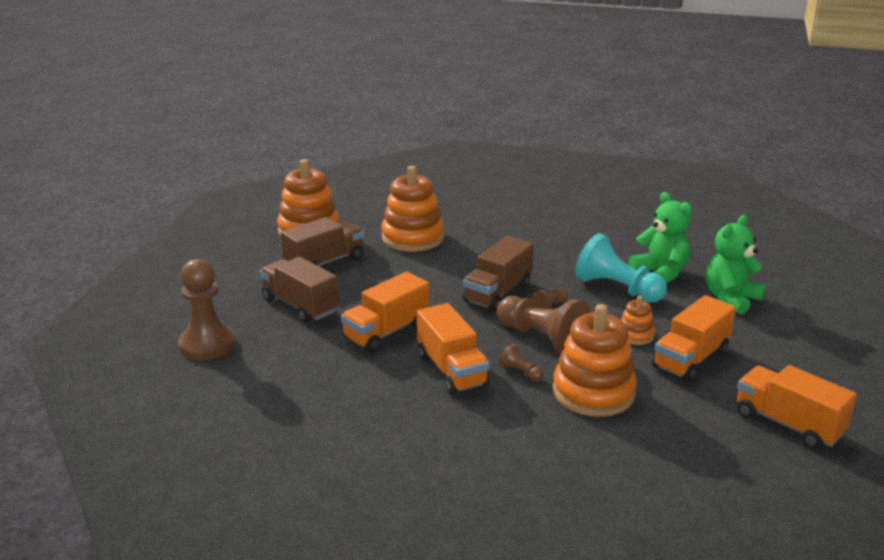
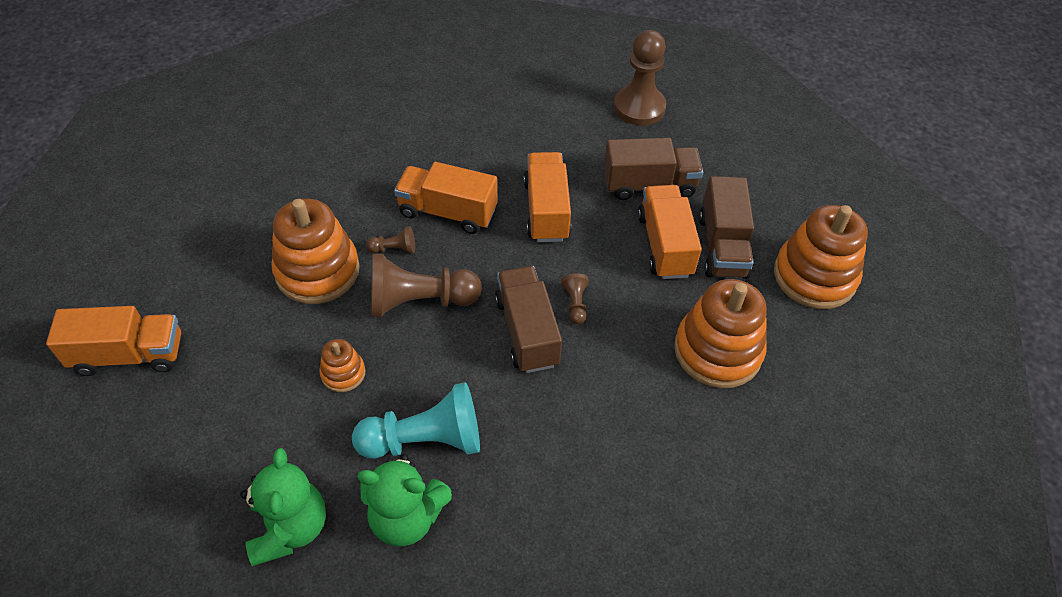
camera: 130 degrees right, 25 degrees up
brown pawn [531,288,568,309] -> brown pawn moved to [561,273,589,324]
orange truck [652,295,736,382] -> orange truck moved to [638,185,702,279]

